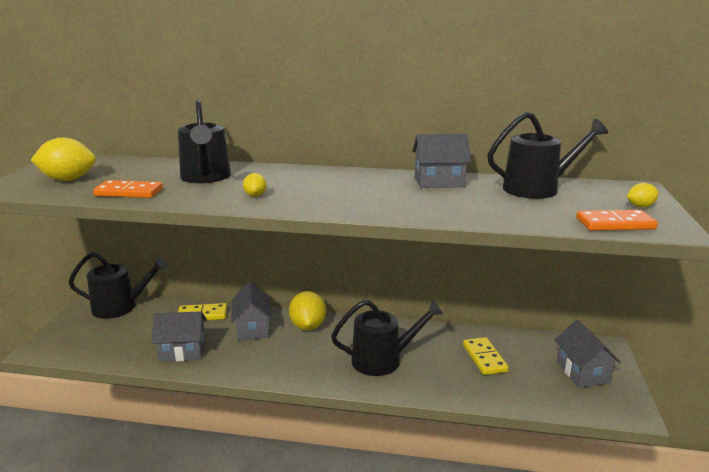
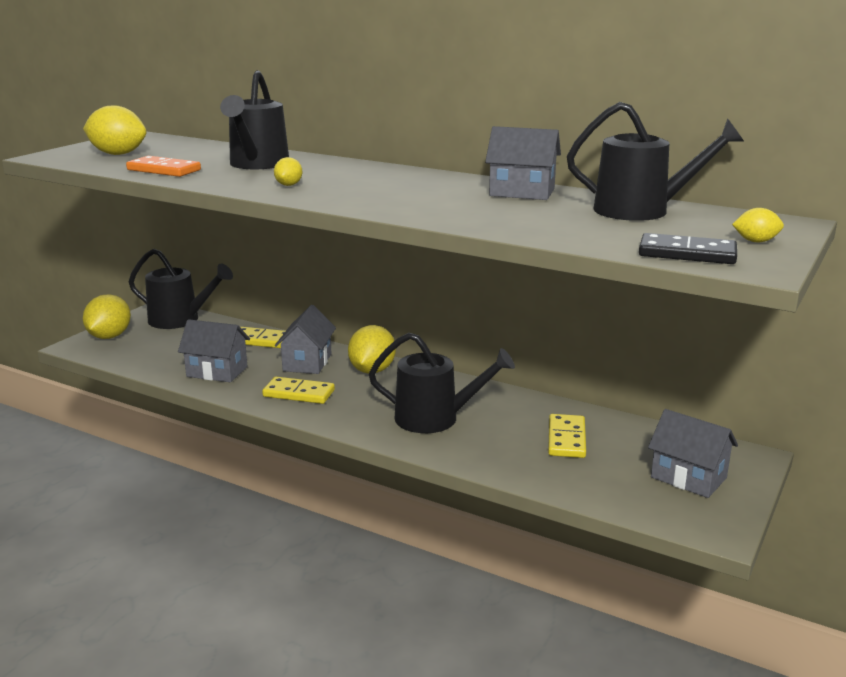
camera: 20 degrees right, 0 degrees up
grey house [555,320,621,388] -> grey house turned 60 degrees counterclockwise [648,409,738,498]
orange domino [576,210,658,231] -> black domino [639,233,737,264]
none -> yellow lemon [83,294,131,339]
none -> yellow domino [262,377,335,404]

